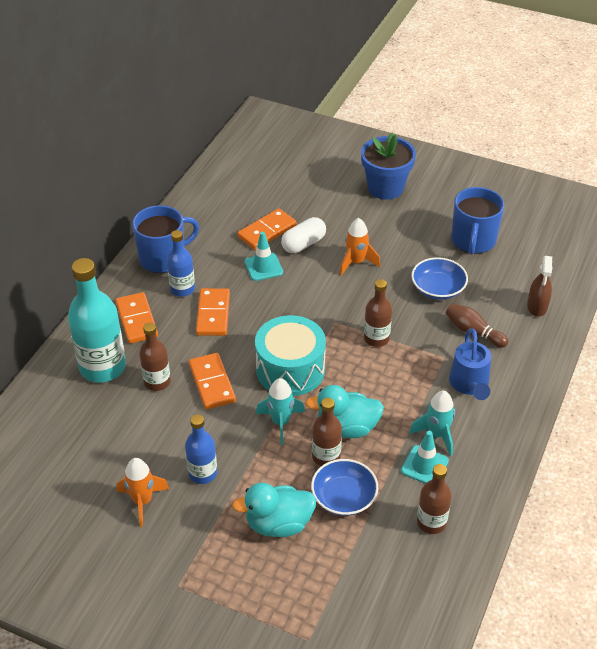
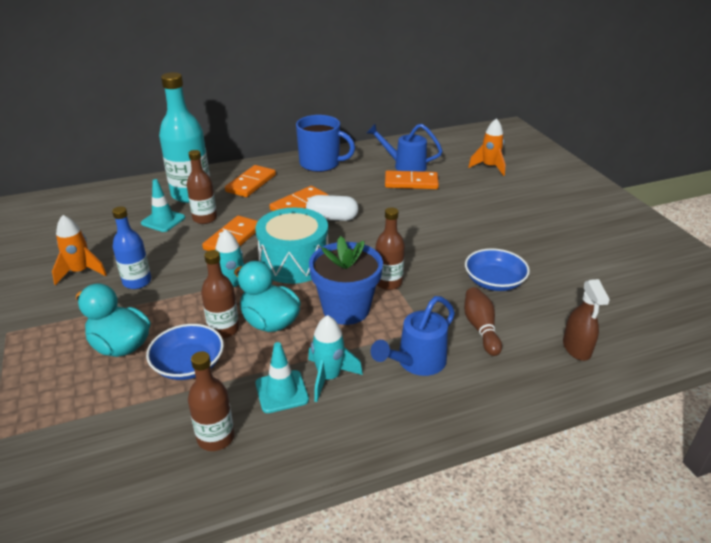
camera: 45 degrees right, 10 degrees down
blue bottle [167,230,195,297] -> none
turquoise traffic cone [244,232,283,281] -> turquoise traffic cone moved to [141,179,185,232]
white capsule [281,217,326,253] -> white capsule moved to [306,195,359,221]
orange rocket [339,218,380,275] -> orange rocket moved to [468,118,505,176]
blue flower pot [361,132,416,200] -> blue flower pot moved to [309,236,383,325]
blue mug [451,187,504,255] -> none
brown spray bottle [527,256,552,317] -> brown spray bottle turned 60 degrees counterclockwise [563,279,610,361]
none -> blue watering can [367,124,443,172]

